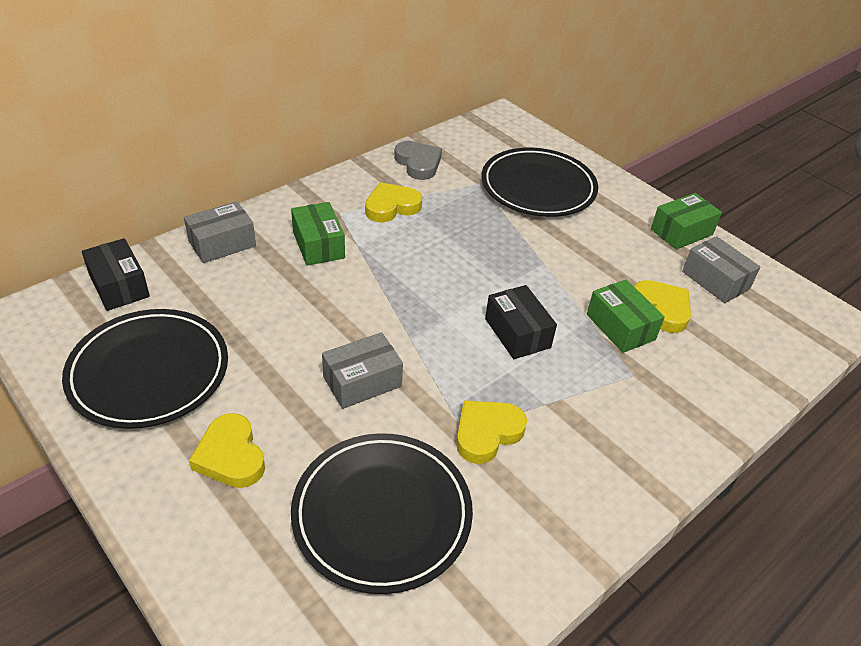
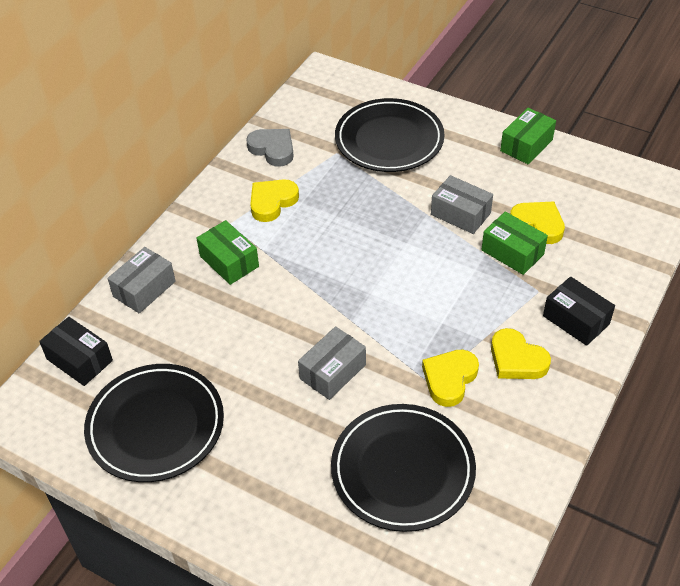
camera: 15 degrees left, 5 degrees up
yellow heart [189,413,265,488] -> yellow heart moved to [491,328,551,379]
black box [485,285,557,359] -> black box moved to [543,276,615,346]
grey box [682,236,760,303] -> grey box moved to [431,175,493,234]

